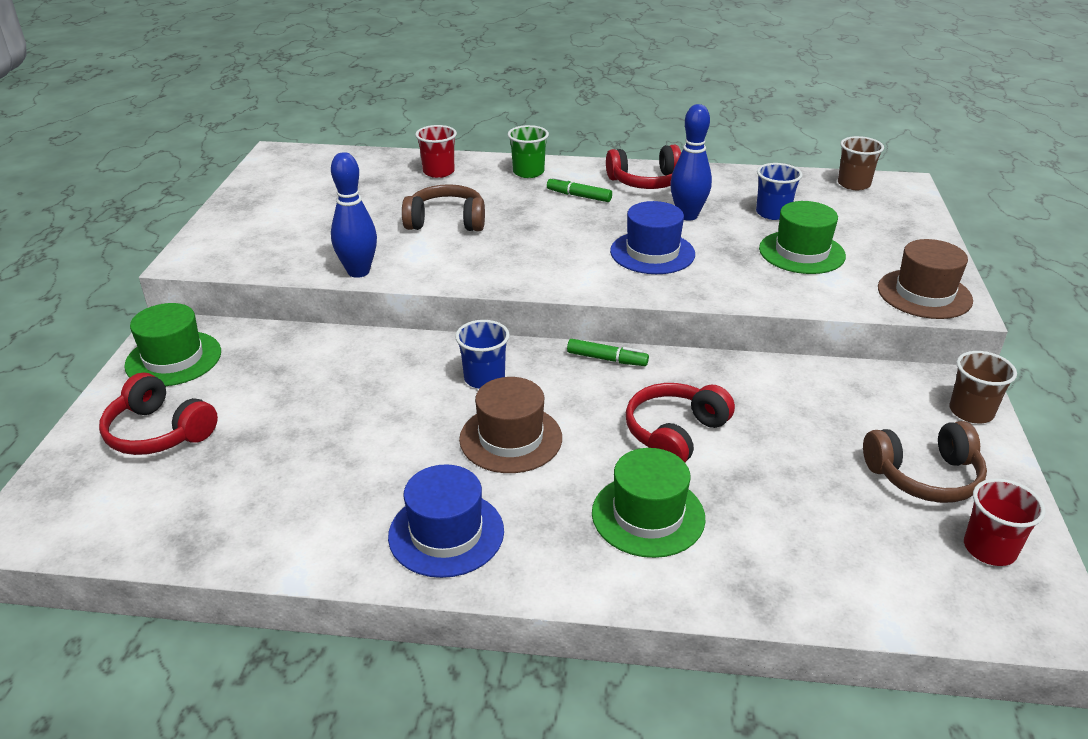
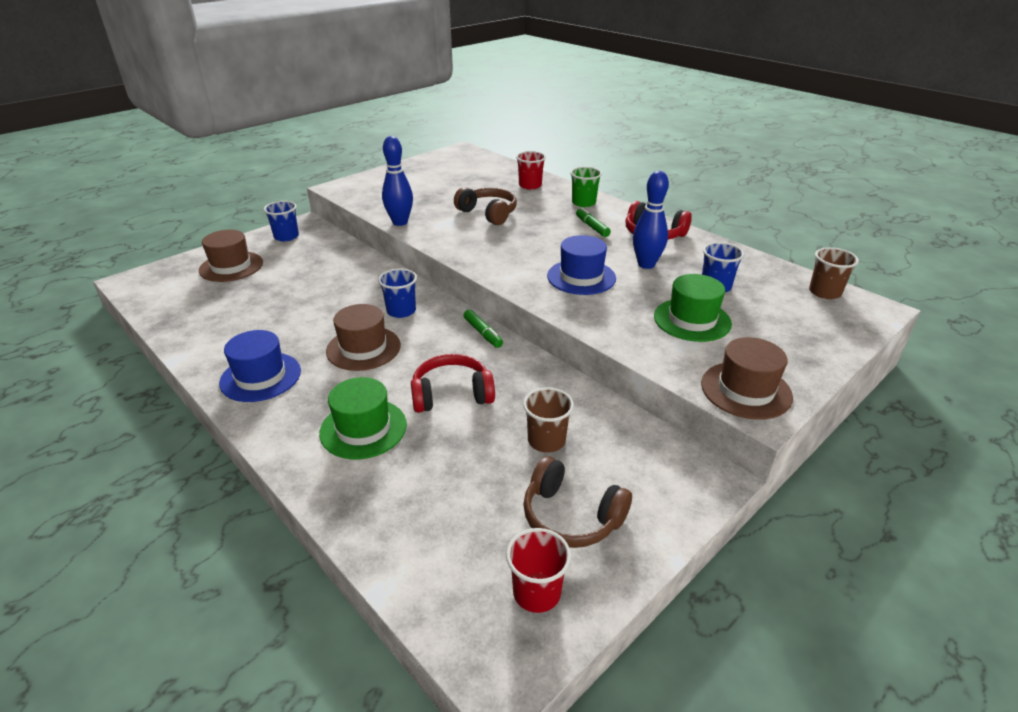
camera: 40 degrees right, 0 degrees up
red headphones [99,373,218,455] -> brown hat [199,230,263,282]
green hat [124,303,221,386] -> blue cup [263,201,299,242]
brown cup [949,351,1017,423] -> brown cup moved to [523,387,574,453]

